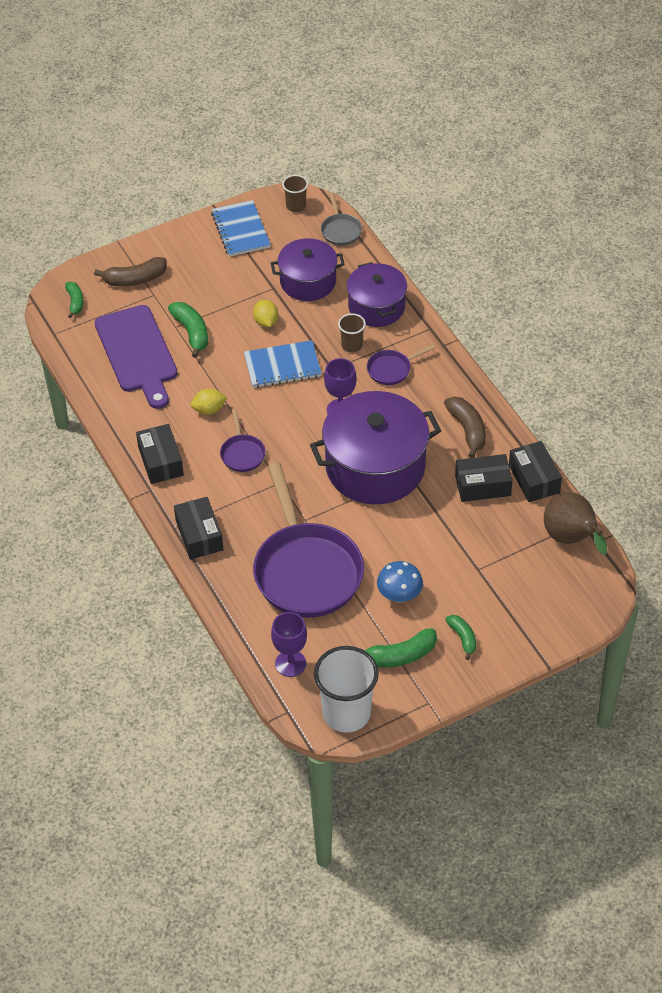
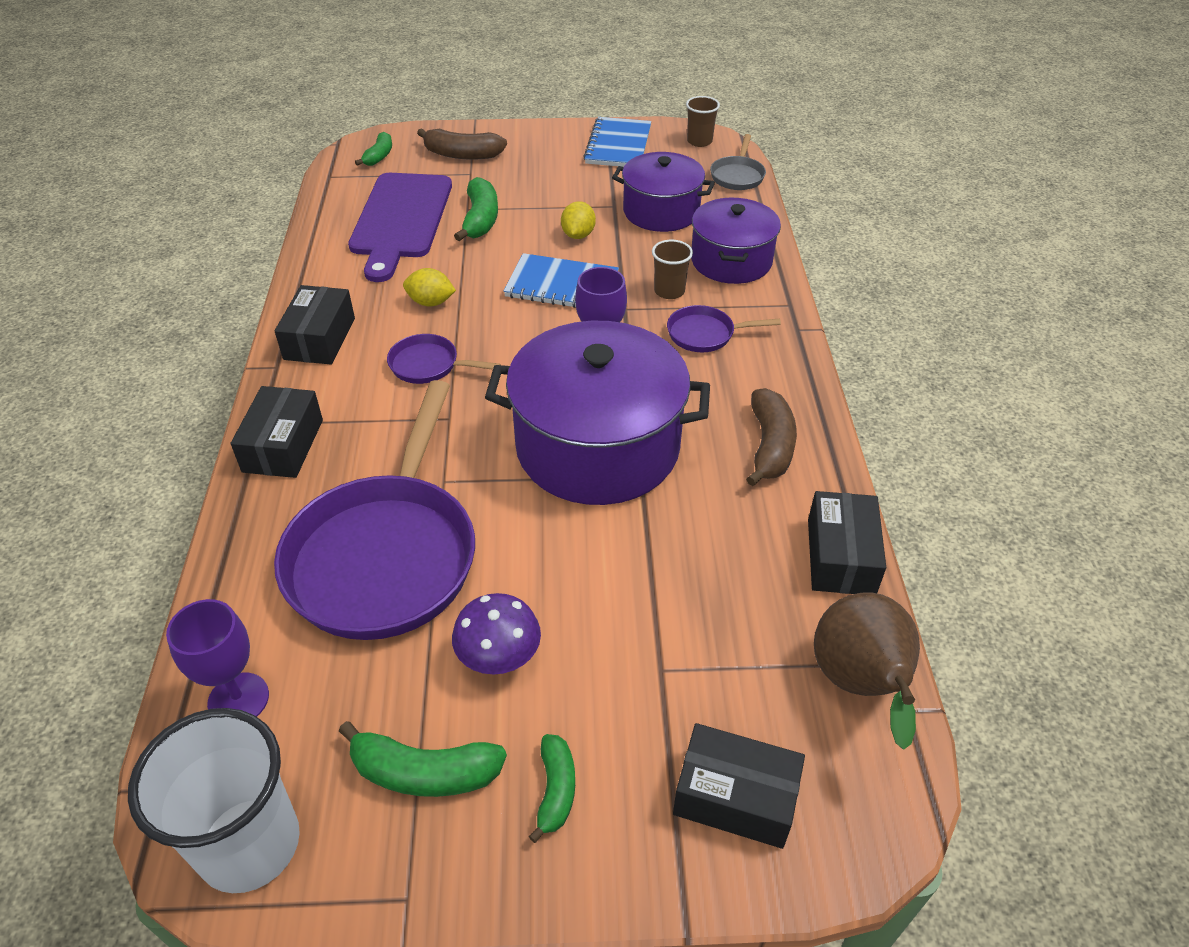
camera: 25 degrees right, 5 degrees down
purple pan [220,409,266,472] -> purple pan turned 90 degrees clockwise [387,334,501,384]
blue mushroom [377,561,423,602] -> purple mushroom [452,593,541,675]
black box [455,454,513,502] -> black box moved to [673,723,805,849]

